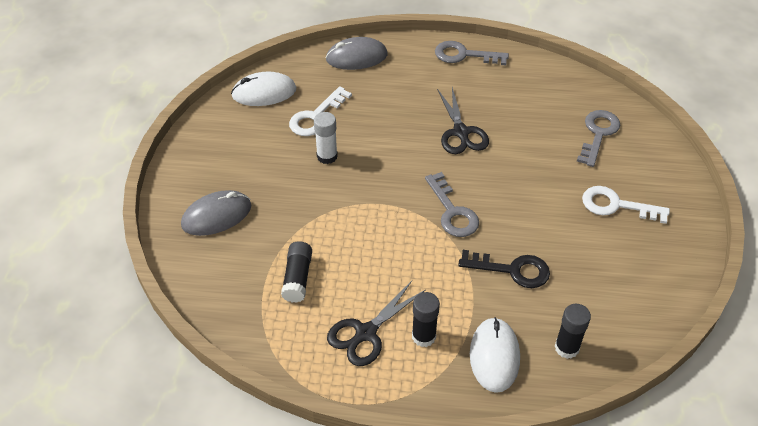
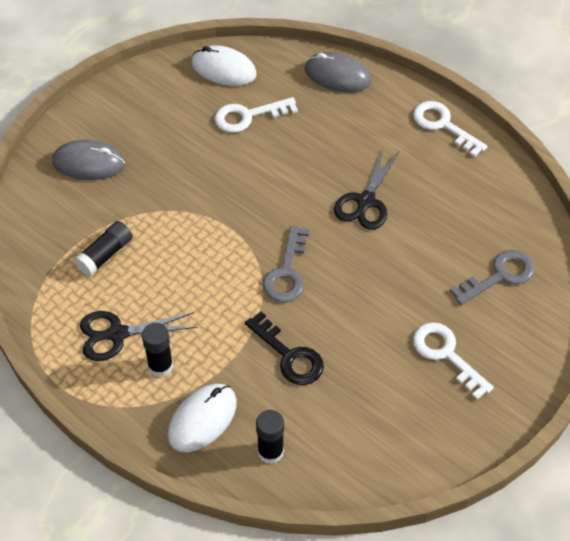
camera: 35 degrees right, 5 degrees up
white glue stick [314,112,338,164] -> none
grey key [435,41,509,65] -> white key [413,101,488,157]

